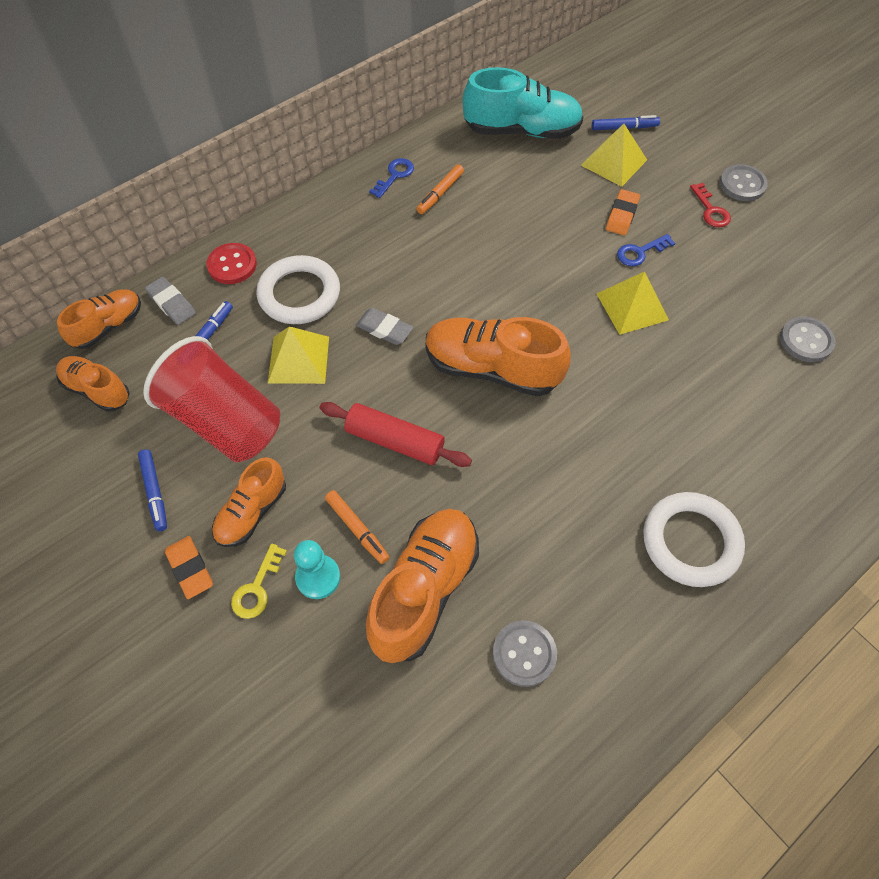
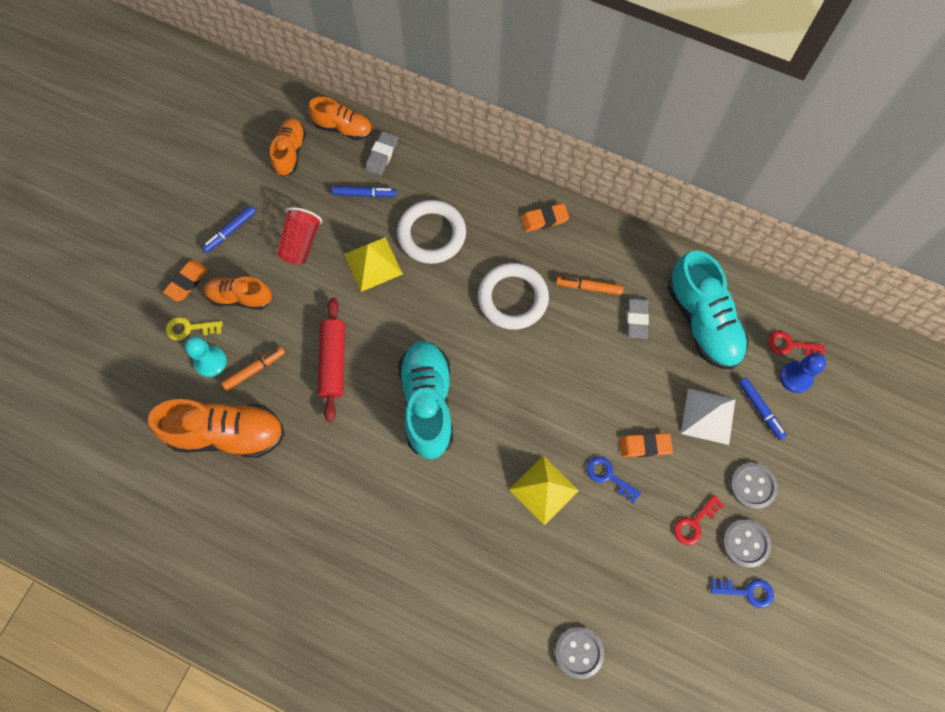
camera: 65 degrees right, 10 degrees up
red cup [143,336,280,462] -> red cup [277,207,322,265], size x0.58
red button [206,243,257,284] -> none
orange marker [325,490,389,564] -> orange marker turned 150 degrees counterclockwise [221,346,285,391]
grey eraser [356,308,413,345] -> grey eraser moved to [626,296,649,339]
blue key [369,158,414,198] -> blue key moved to [711,579,774,608]
orange shoe [426,317,571,396] -> turquoise shoe [398,341,453,459]
grey button [493,620,557,687] -> grey button moved to [730,463,778,510]
yellow pyramid [581,124,647,187] -> white pyramid [681,389,736,445]
white ring [643,492,745,587] -> white ring moved to [478,263,549,330]
none -> orange eraser [521,203,569,232]
none -> red key [768,331,825,356]
none -> blue pawn [780,353,826,393]

